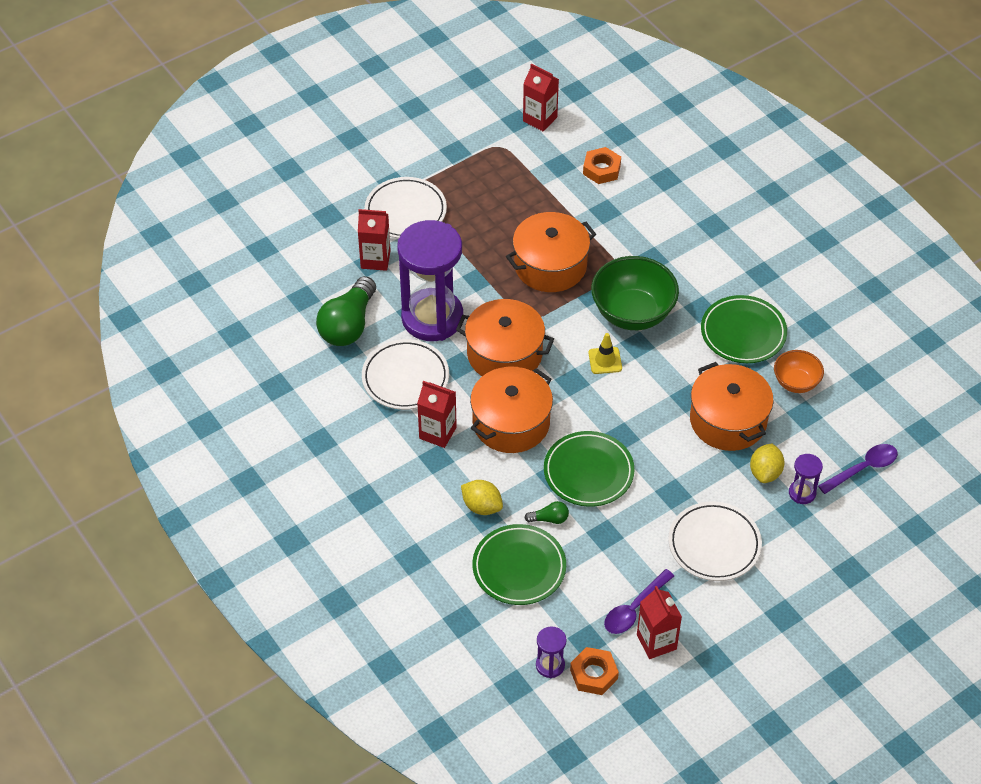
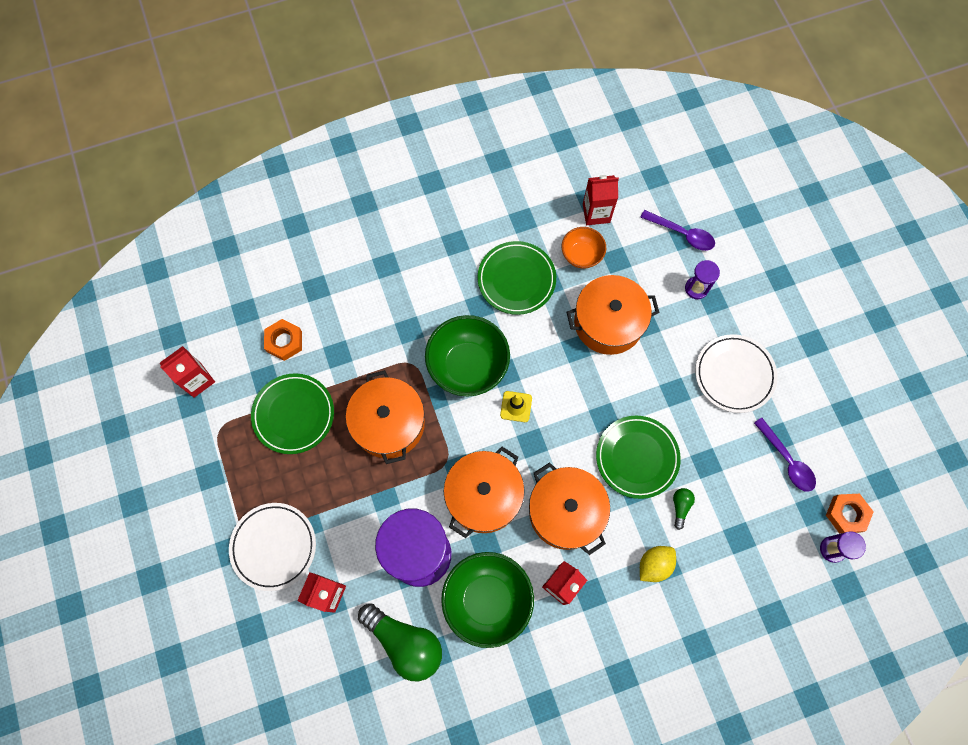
camera: 75 degrees left, 20 degrees up
white plate [362,339,449,410] -> green bowl [441,552,534,648]
green plate [472,524,566,605] -> green plate moved to [251,373,334,454]
red carton [637,586,682,659] -> red carton moved to [583,175,619,225]
yellow lemon [750,444,785,483] -> none
purple spoon [818,444,898,494] -> purple spoon turned 135 degrees clockwise [640,210,715,251]

